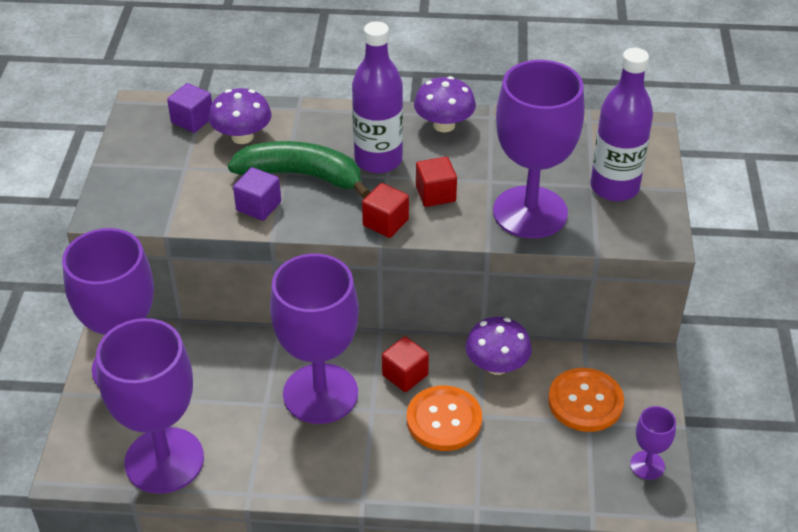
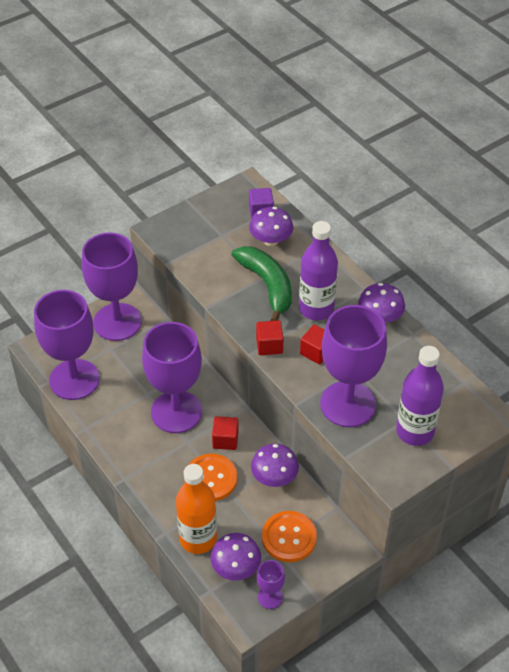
camera: 50 degrees right, 5 degrees up
purple cube [233,167,281,221] -> none
none -> orange bottle [176,464,217,554]
none -> purple mushroom [210,533,261,581]

